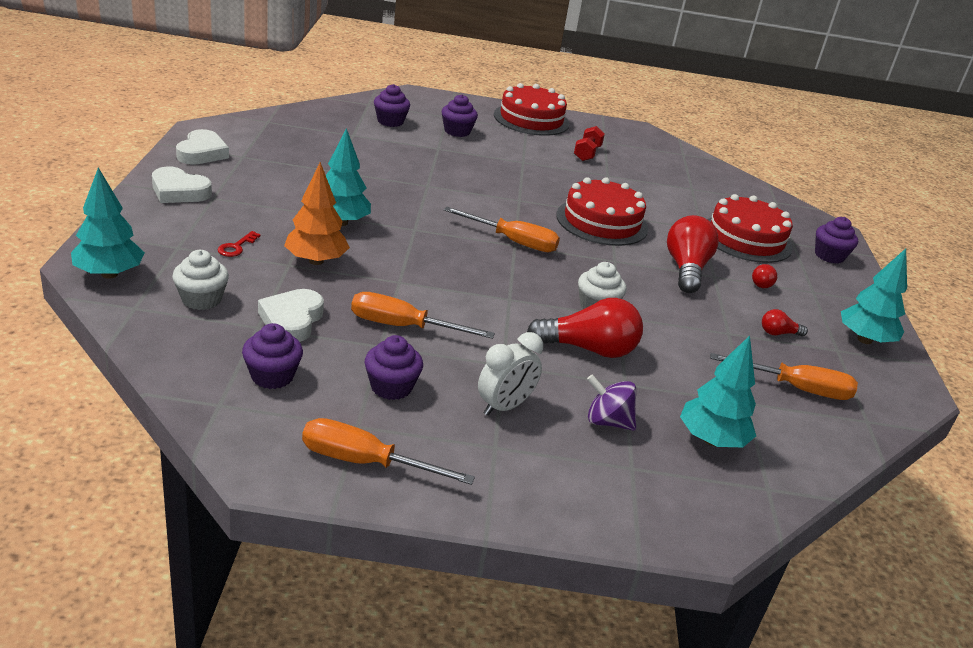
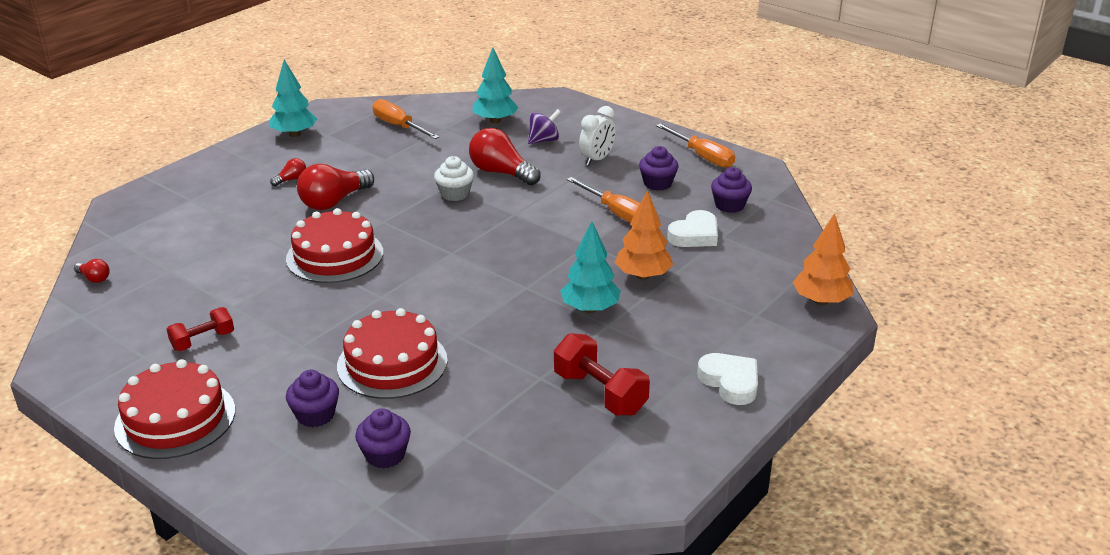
camera: 140 degrees left, 0 degrees up
turquoise tree [71,167,145,279] -> orange tree [793,213,853,305]
white cupcake [172,250,229,310] -> none
white heart [176,129,229,165] -> none
red key [217,231,261,257] -> none
orange screwdriver [444,207,560,252] -> none
white clock [478,332,544,416] -> white clock turned 135 degrees clockwise [579,106,616,165]
purple spinning top [587,374,636,431] -> purple spinning top turned 90 degrees counterclockwise [528,109,561,144]
red cake [707,194,793,263] -> red cake moved to [337,308,448,399]
red light bulb [762,309,808,336] -> red light bulb moved to [74,259,110,283]
purple cupcake [815,217,858,264] -> none
none -> red dumbbell [554,333,650,415]

